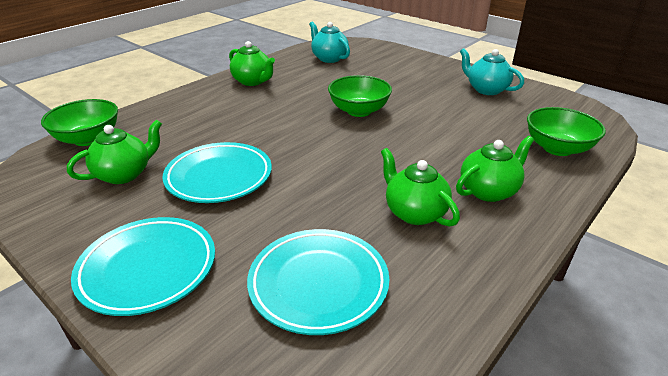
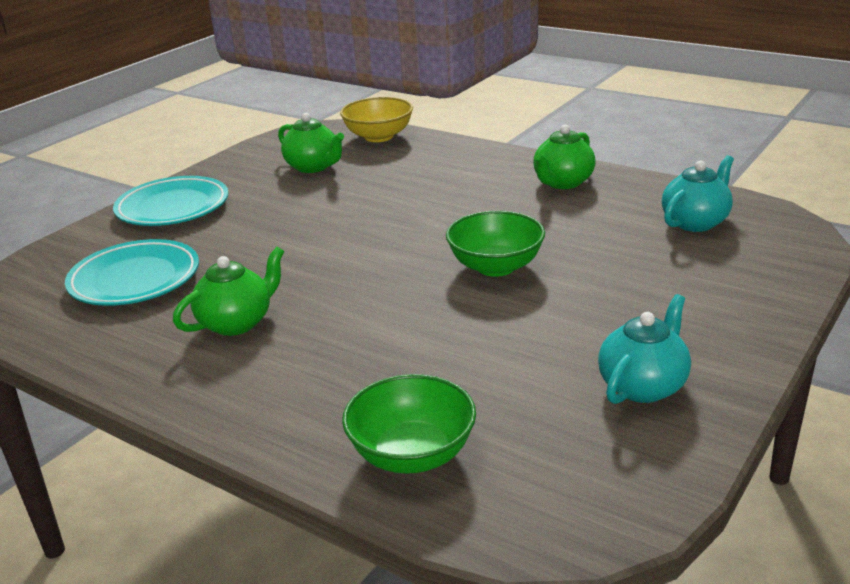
camera: 85 degrees right, 5 degrees down
green bowl [41,99,118,146] -> yellow bowl [340,97,413,142]
turquoise plate [162,142,272,203] -> none
green teapot [456,136,534,202] -> none

